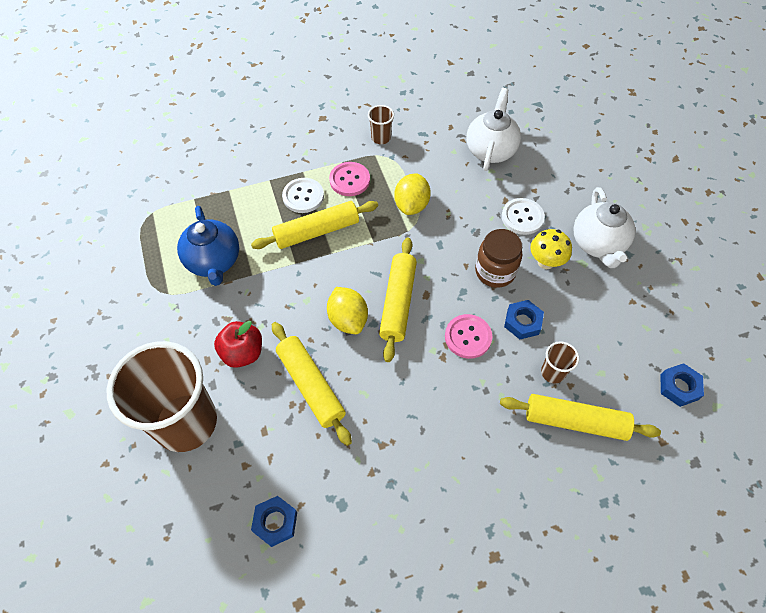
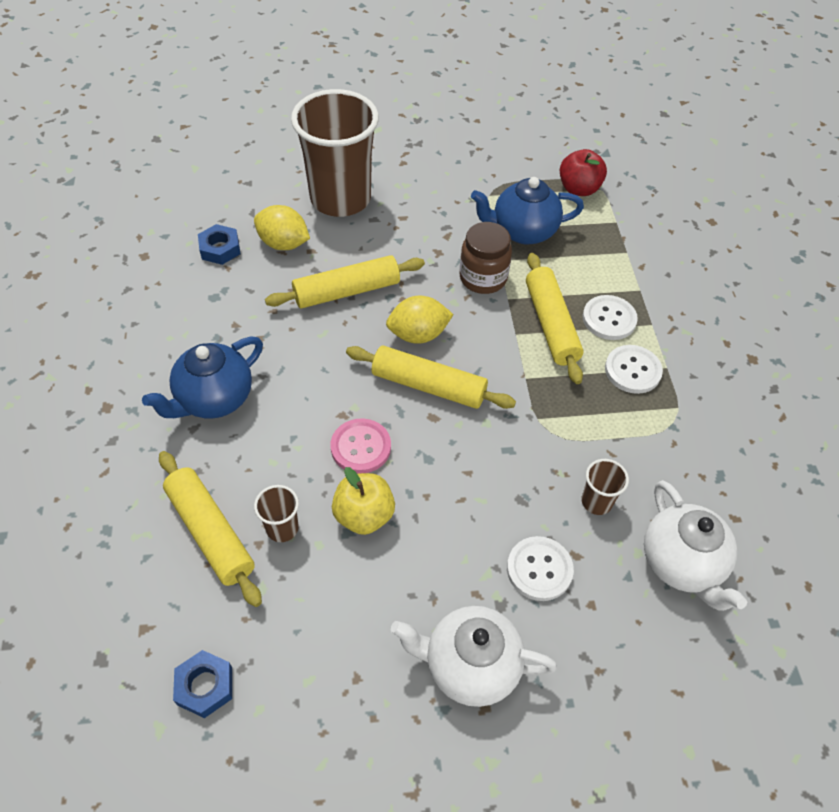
camera: 100 degrees right, 5 degrees down
red apple [214,321,262,368] -> red apple moved to [560,149,607,196]
pink button [329,162,370,196] -> white button [605,345,663,394]
brown cup [368,105,394,144] -> brown cup moved to [581,459,629,515]
yellow lemon [394,174,431,215] -> yellow lemon moved to [254,205,310,250]
white teapot [466,88,521,171] -> white teapot turned 45 degrees clockwise [644,480,747,611]
brown jar [475,229,522,288] -> brown jar moved to [460,222,512,294]
yellow rolling pin [500,394,661,441] -> yellow rolling pin turned 60 degrees counterclockwise [159,451,262,607]
blue nut [504,300,544,339] -> yellow apple [332,467,395,535]
yellow mushroom [530,229,572,269] -> none
none -> blue teapot [142,337,263,419]

